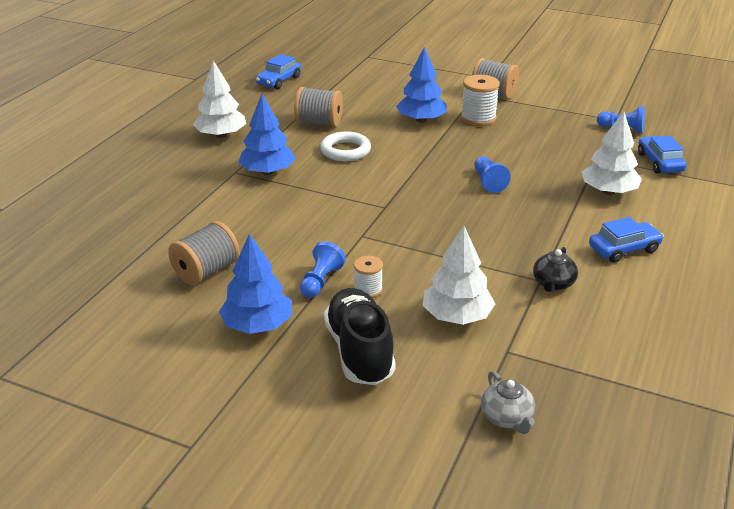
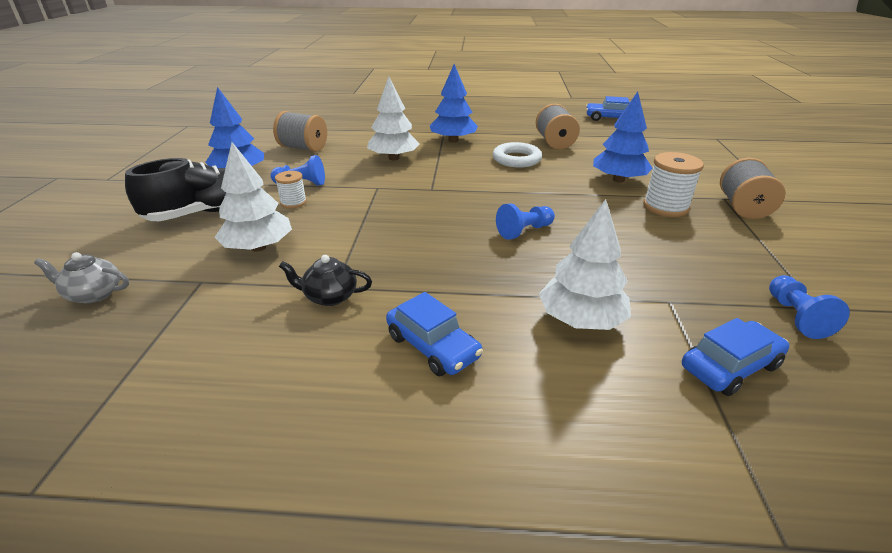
camera: 70 degrees right, 0 degrees up
white tree [193,60,246,138] -> white tree moved to [367,77,420,160]
grey teapot [481,371,535,434] -> grey teapot turned 45 degrees clockwise [34,252,129,303]

